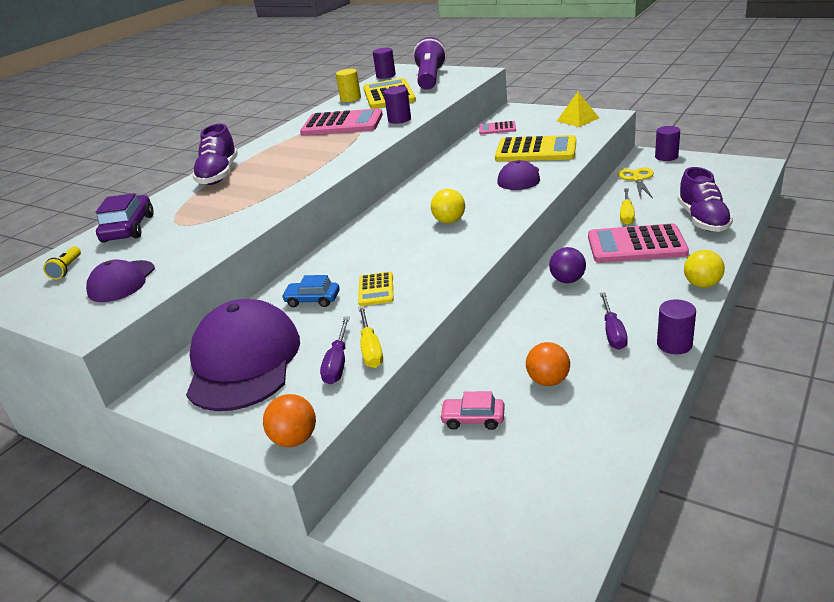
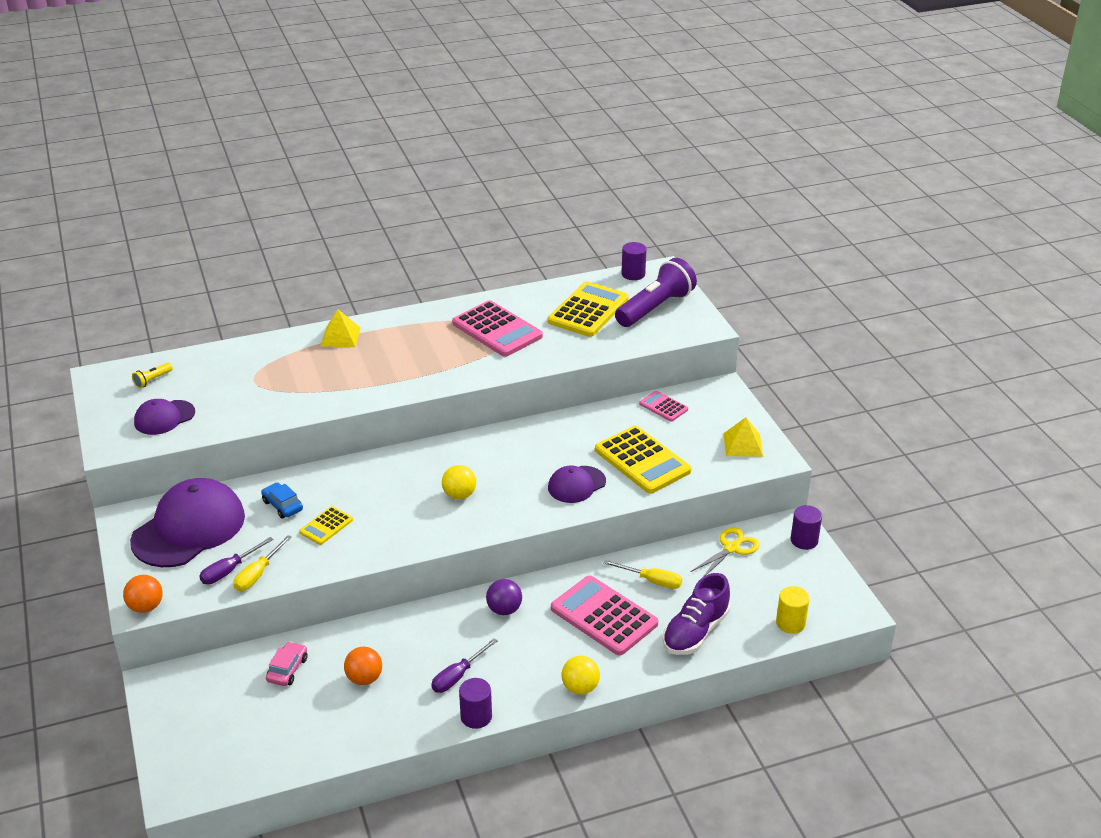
camera: 35 degrees right, 5 degrees up
purple car [96,193,154,243] -> none
purple shoe [192,124,238,185] -> yellow pyramid [321,309,361,347]
yellow cylinder [336,69,361,102] -> yellow cylinder moved to [776,586,810,634]
purple cylinder [384,86,411,124] -> none
pink car [440,391,505,430] -> pink car turned 60 degrees clockwise [266,641,308,686]
yellow screwdriver [620,188,635,225] -> yellow screwdriver turned 120 degrees counterclockwise [603,560,682,589]

